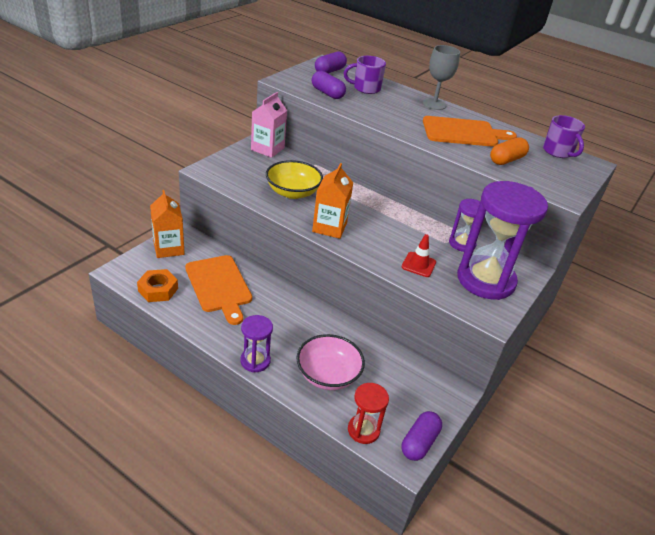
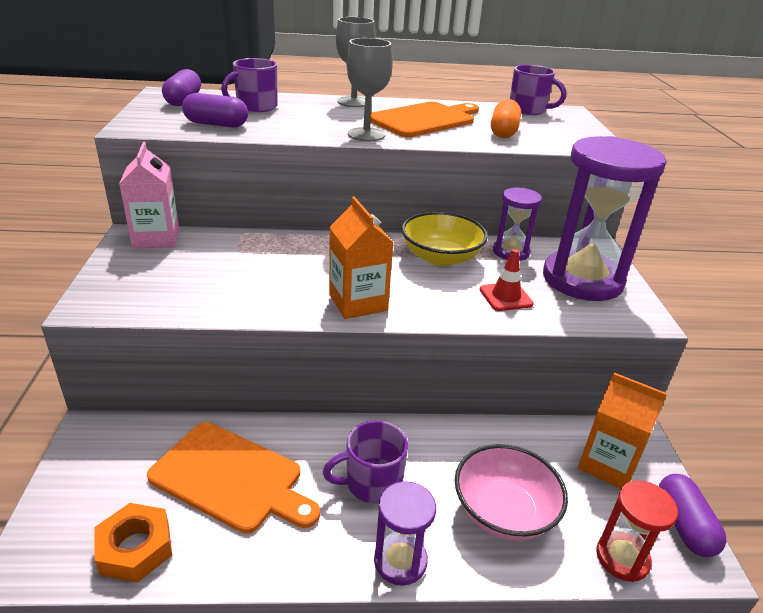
camera: 35 degrees left, 5 degrees down
orange carton [150,190,185,258] -> orange carton moved to [578,373,667,489]
yellow bowl [266,160,323,199] -> yellow bowl moved to [401,212,488,266]
none -> purple mug [323,420,408,504]
none -> grey goblet [346,38,393,141]

